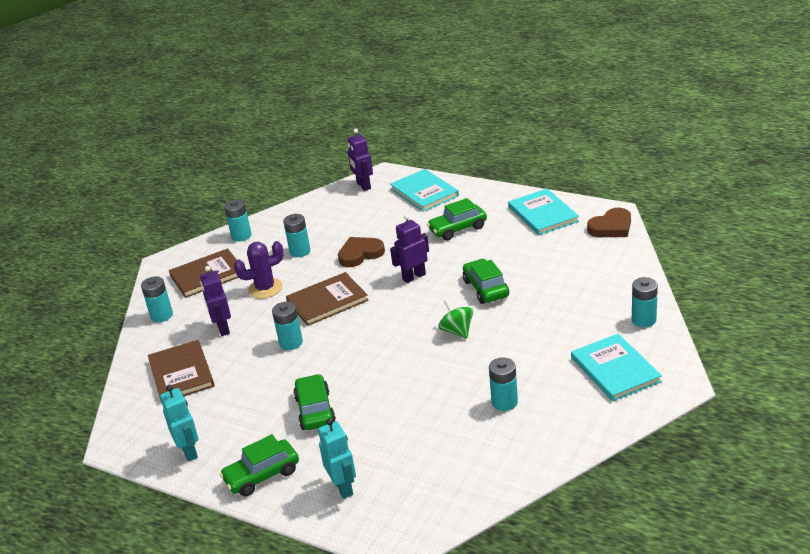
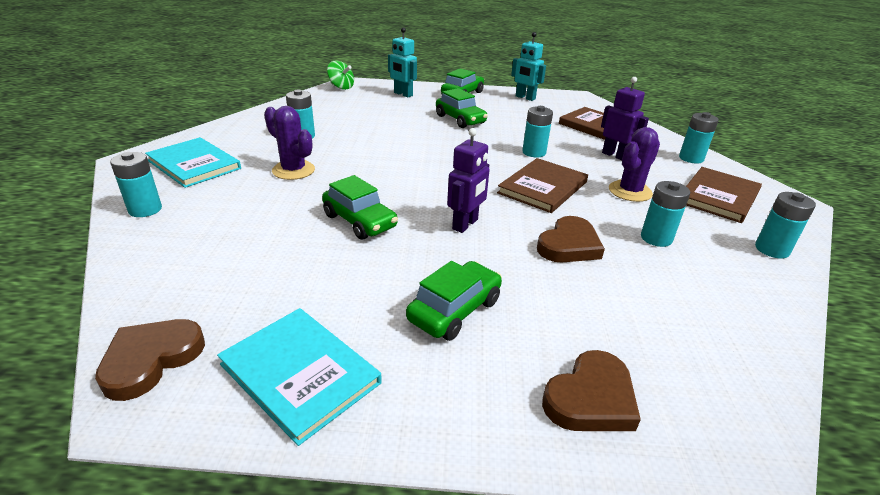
camera: 150 degrees right, 0 degrees up
purple robot [347,129,373,191] -> none
turquoise book [390,169,459,212] -> brown heart [542,350,641,431]
green spinning top [438,299,473,339] -> green spinning top moved to [327,60,354,90]
none -> purple cactus [264,106,315,180]

